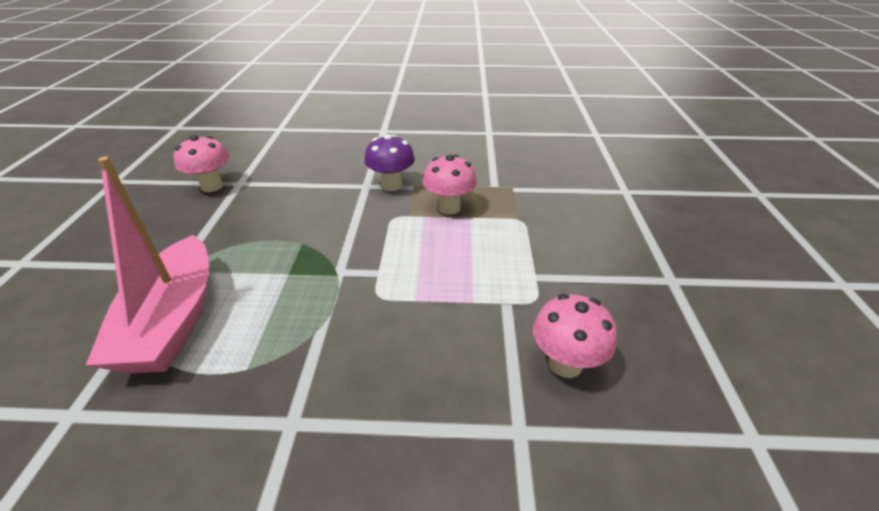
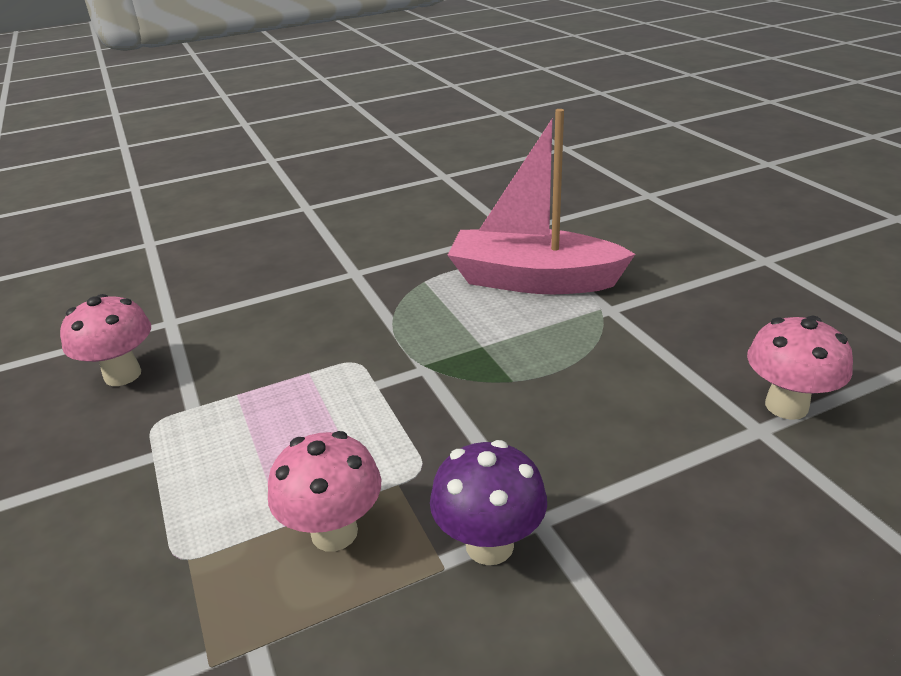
camera: 155 degrees right, 5 degrees down
pink boat [86,156,209,374] -> pink boat turned 45 degrees counterclockwise [448,109,635,294]

